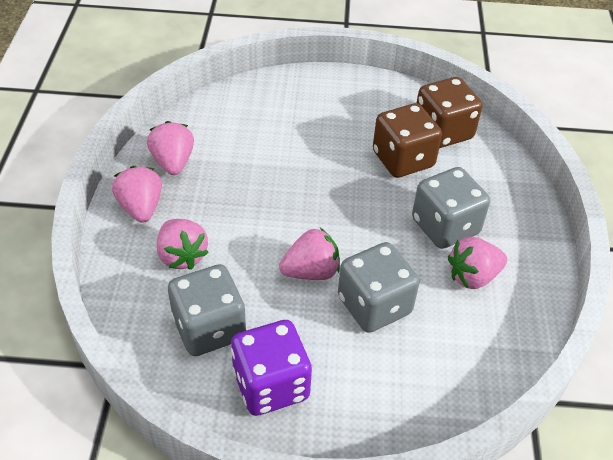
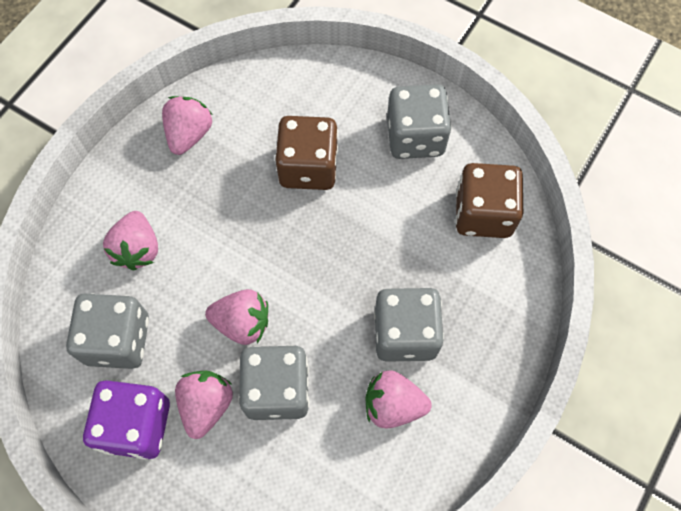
camera: 30 degrees right, 20 degrees up
pink strawberry [112,166,162,223] -> pink strawberry moved to [175,371,233,439]
brown dice [373,103,442,178] -> brown dice moved to [275,116,338,190]
none -> grey dice [387,84,452,159]

